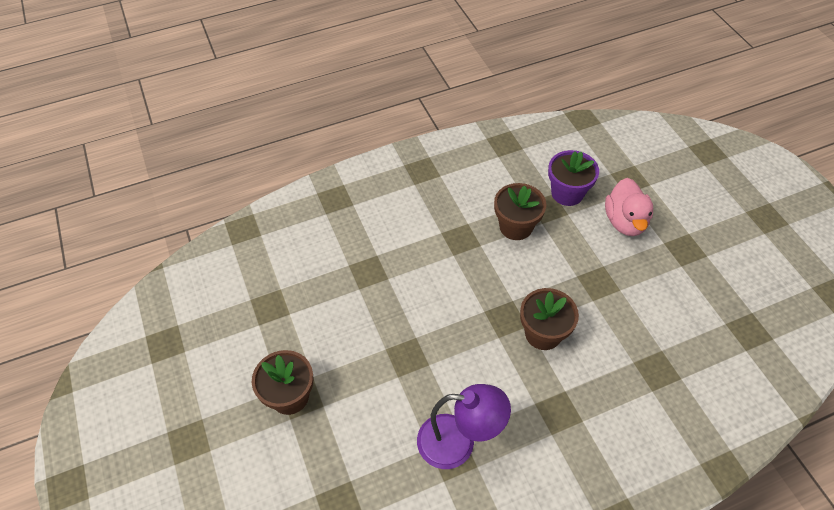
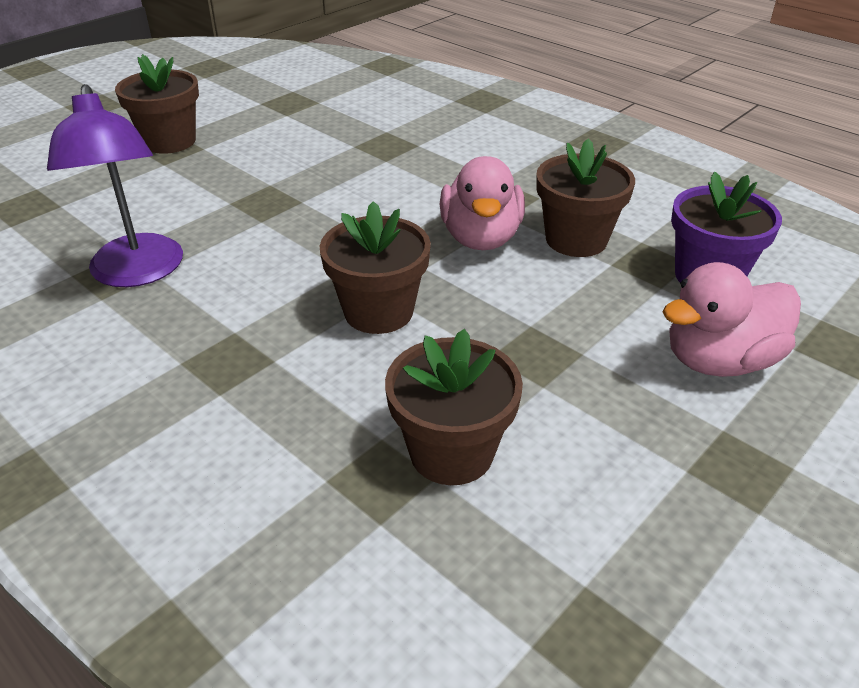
camera: 65 degrees right, 15 degrees down
none -> brown flower pot [385,329,523,485]
none -> pink duck [440,156,525,250]

